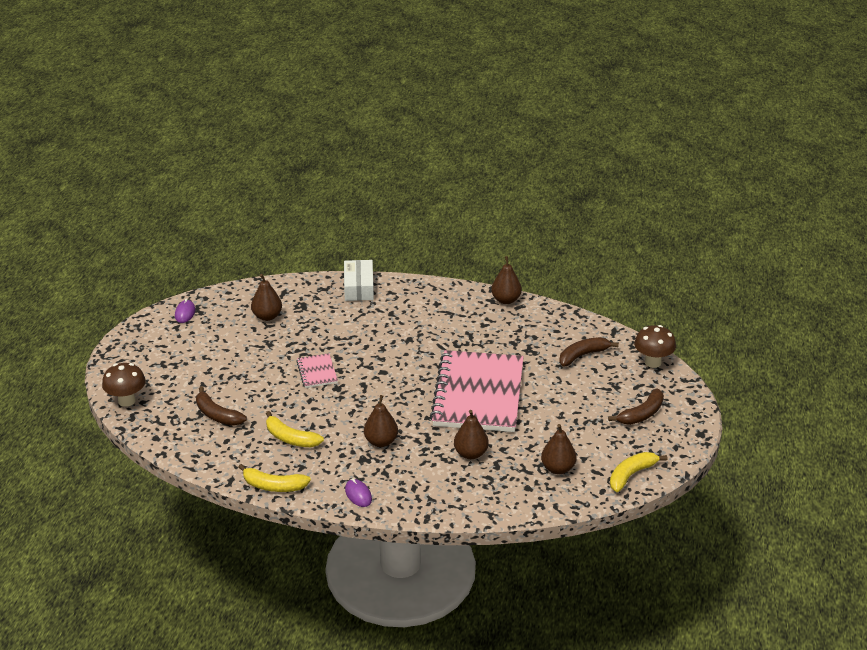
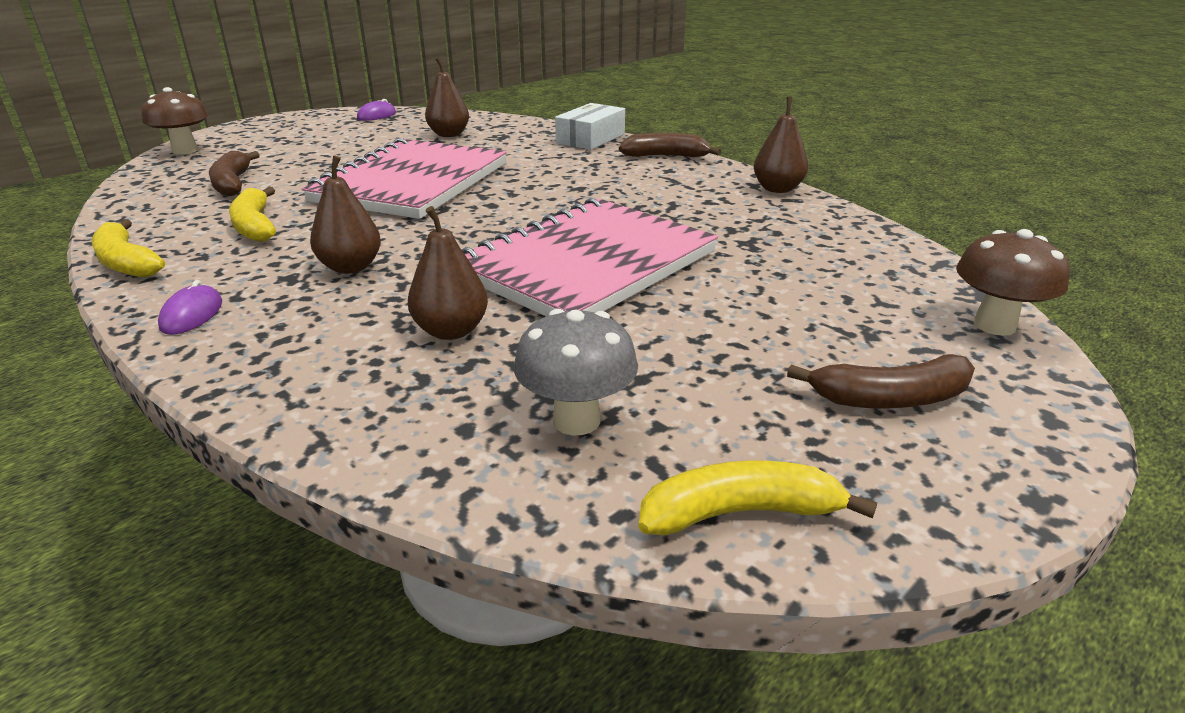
camera: 35 degrees right, 5 degrees down
pink notebook [296,353,338,388] -> pink notebook [301,138,507,219], size x2.41
brown pear [541,424,577,474] -> grey mushroom [514,309,638,435]
brown banana [559,337,619,366] -> brown banana moved to [619,133,721,157]

